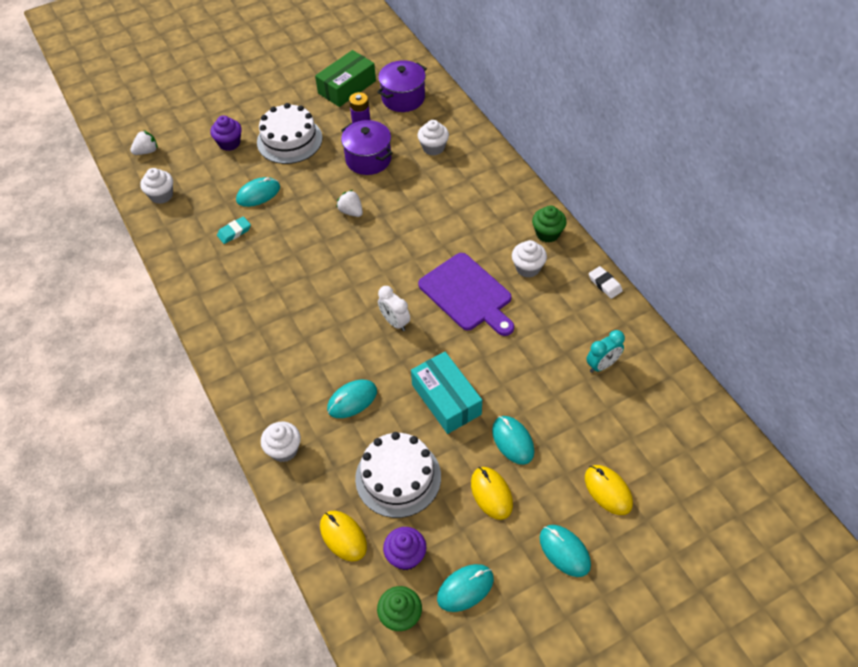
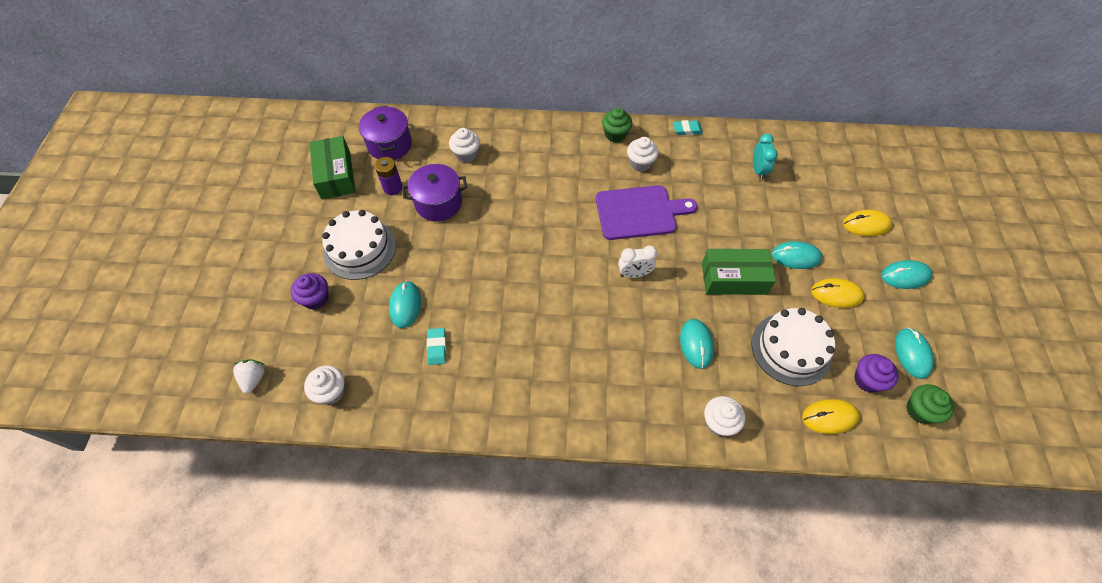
camera: 60 degrees left, 5 degrees up
white strawberry [336,190,363,217] -> none
turquoise box [411,352,482,434] -> green box [702,249,776,295]
white eraser [589,266,623,299] -> turquoise eraser [673,120,703,135]

